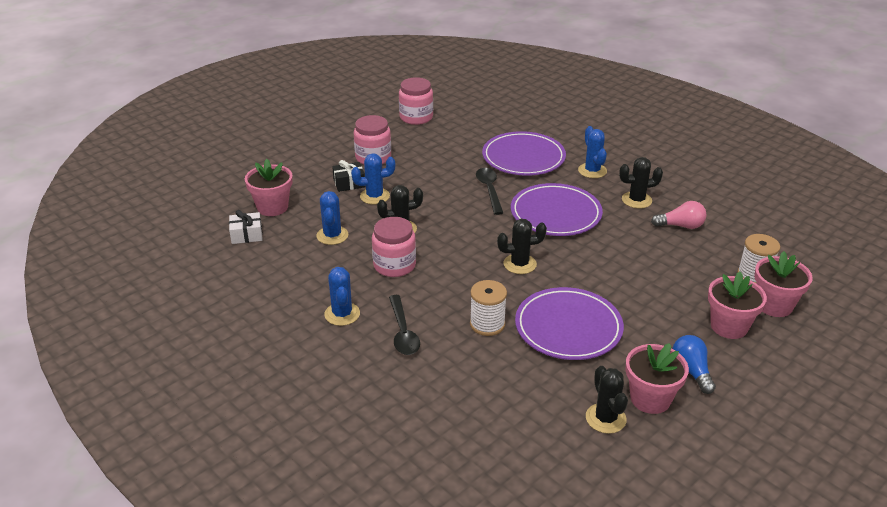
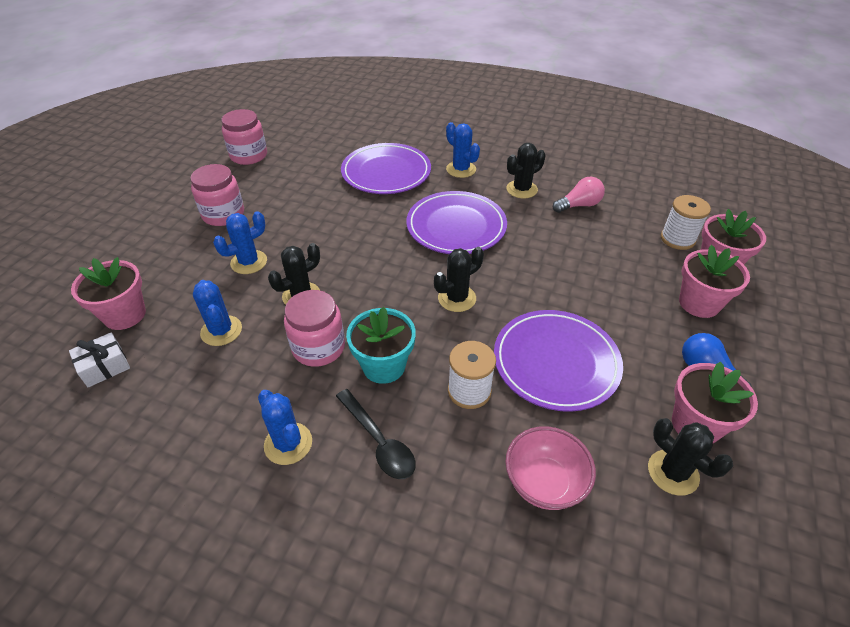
camera: 25 degrees left, 10 degrees up
black gift [332,160,366,192] -> none
black spoon [476,168,503,215] -> none
none -> turquoise flower pot [346,307,416,384]
none -> pink bowl [505,426,596,510]

